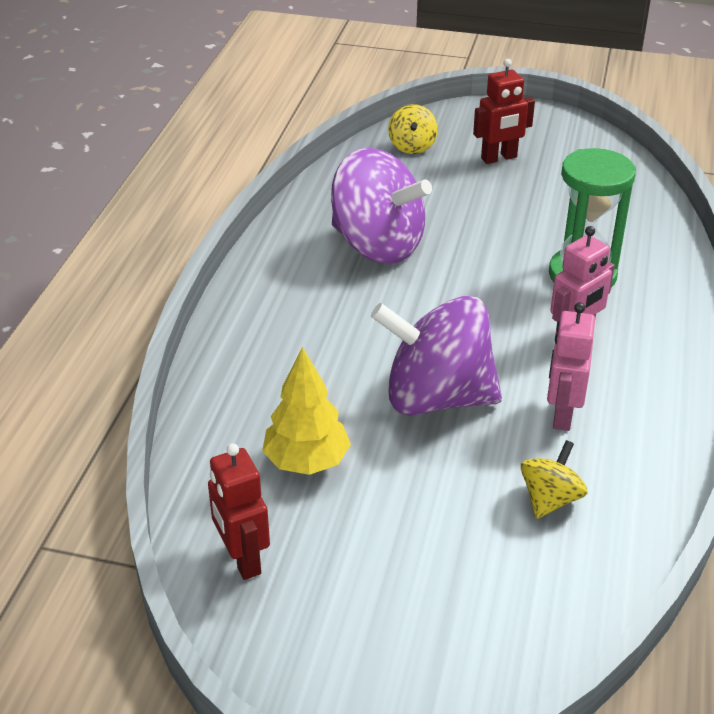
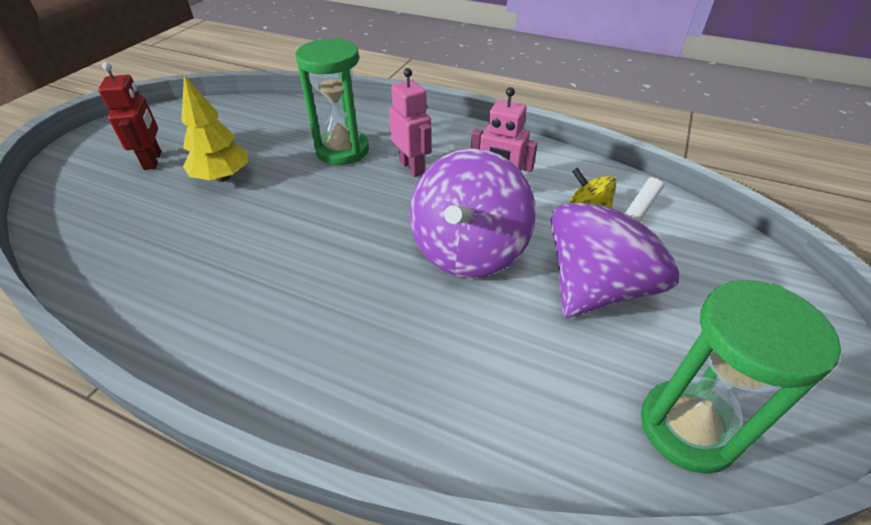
camera: 80 degrees left, 5 degrees up
red robot [208,443,270,580] -> green hourglass [641,280,841,474]
yellow tree [262,347,351,475] -> yellow tree moved to [181,75,248,182]
purple spinning top [331,148,432,264] -> purple spinning top moved to [551,177,680,317]
yellow spinning top [388,104,438,154] -> none

